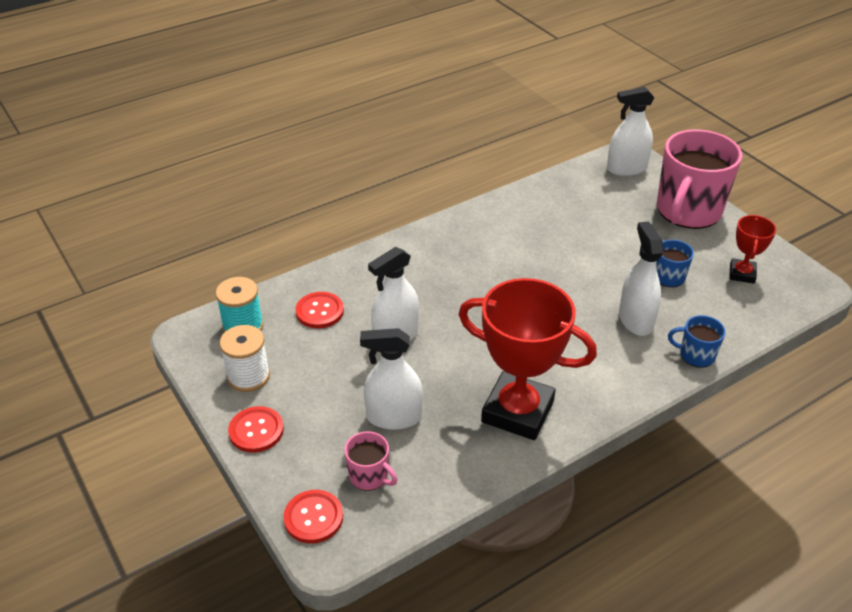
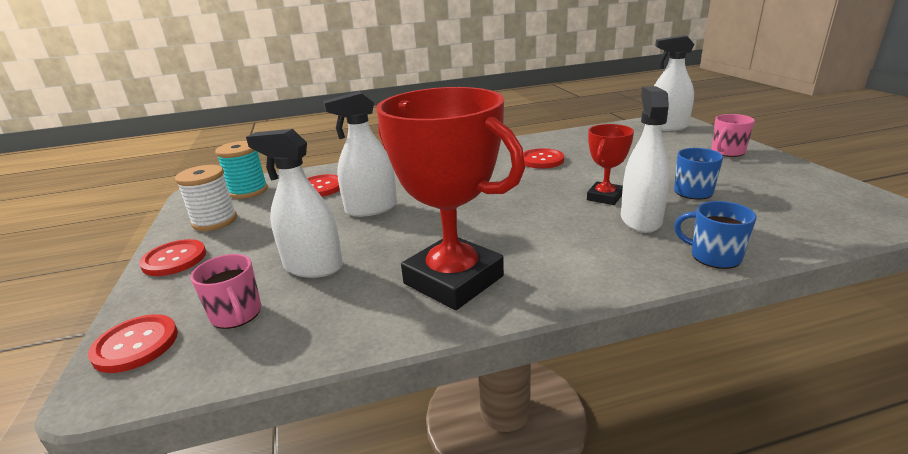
camera: 20 degrees right, 15 degrees down
pink mug [657,129,742,229] -> pink mug [711,114,755,157], size x0.45
red trophy [729,215,776,284] -> red trophy moved to [587,124,634,205]
none -> red button [523,148,564,169]

